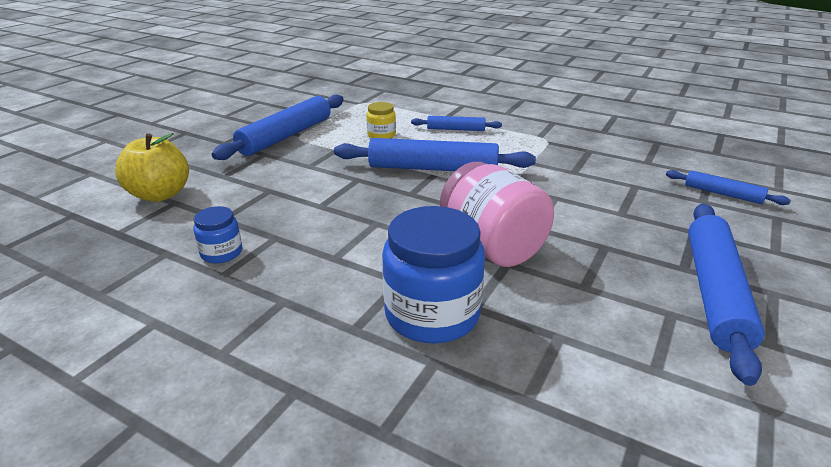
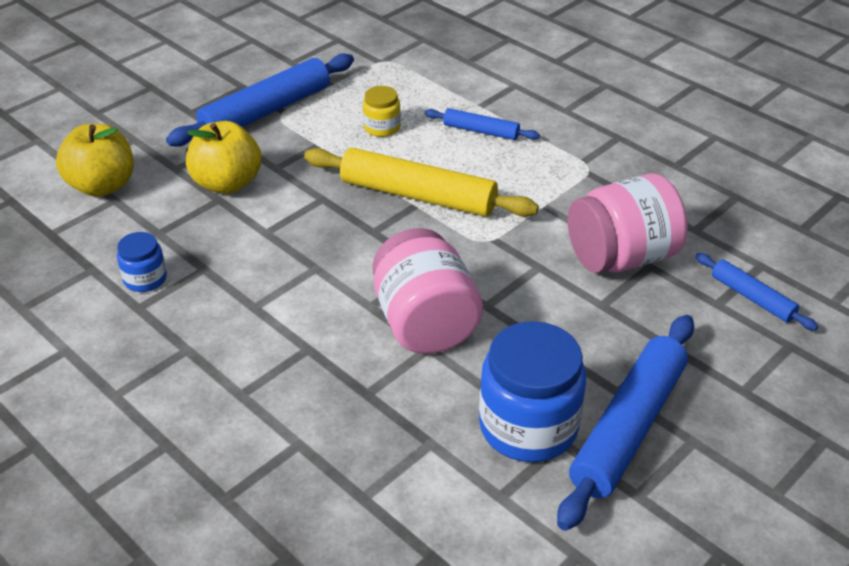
camera: 15 degrees right, 10 degrees up
blue rolling pin [334,138,536,171] -> yellow rolling pin [304,148,539,217]
blue jar [382,206,485,344] -> blue jar moved to [479,321,586,462]
none -> yellow apple [186,121,262,194]
none -> pink jar [568,173,688,273]

